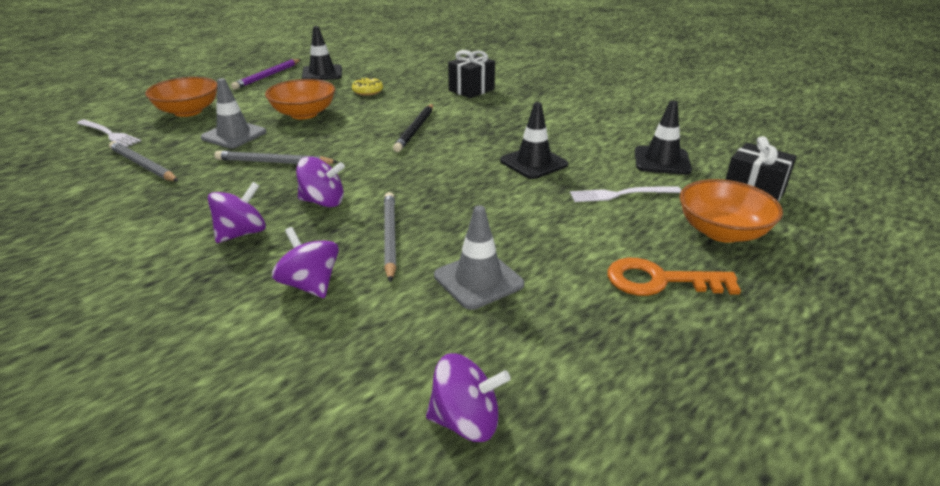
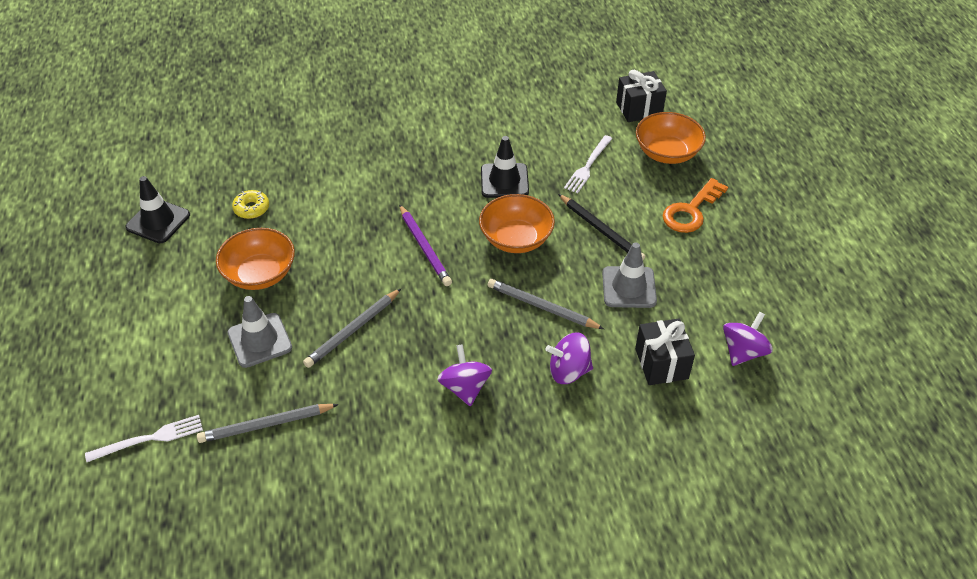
camera: 55 degrees left, 15 degrees up
orange bowl [145,77,217,117] -> orange bowl moved to [479,194,555,253]
purple pencil [231,59,301,90] -> purple pencil moved to [399,204,452,286]
purple spinning top [296,157,345,207] -> none
black pencil [393,104,433,152] -> black pencil moved to [558,194,645,260]
black gift [448,50,495,98] -> black gift moved to [635,318,695,385]
black traffic cone [635,100,692,175] -> none

